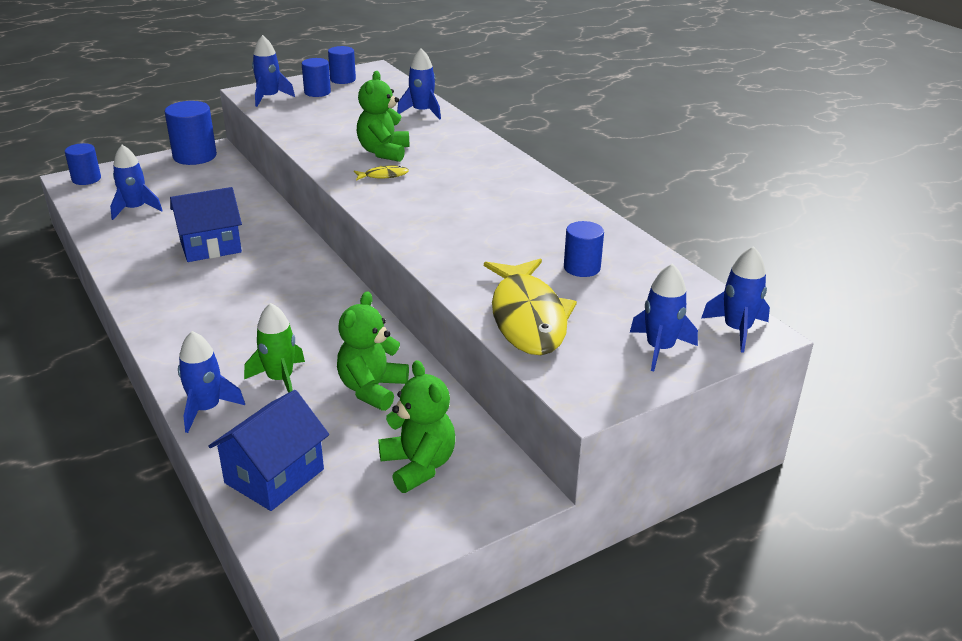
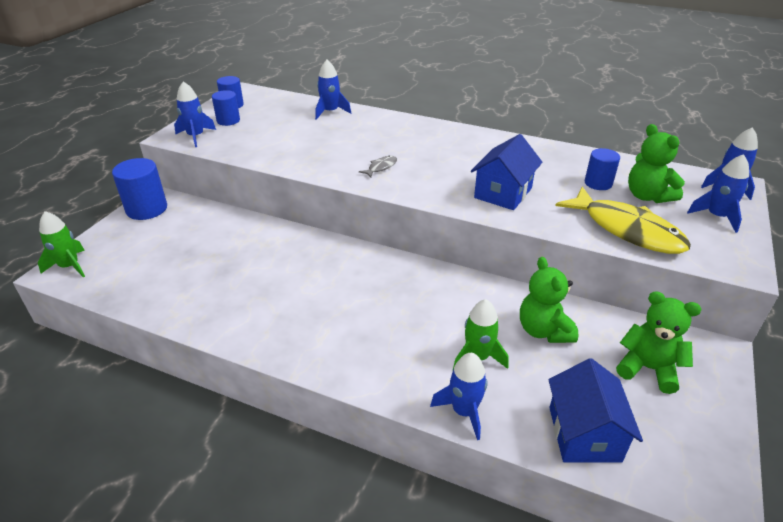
camera: 35 degrees left, 5 degrees up
blue cylinder [65,143,101,185] -> green rocket [38,211,85,278]
blue rocket [110,145,163,220] -> none
blue house [170,187,242,262] -> blue house moved to [471,134,543,210]
yellow fish [354,166,409,181] -> grey fish [359,156,397,178]
green teddy bear [357,71,409,162] -> green teddy bear moved to [628,124,685,203]

